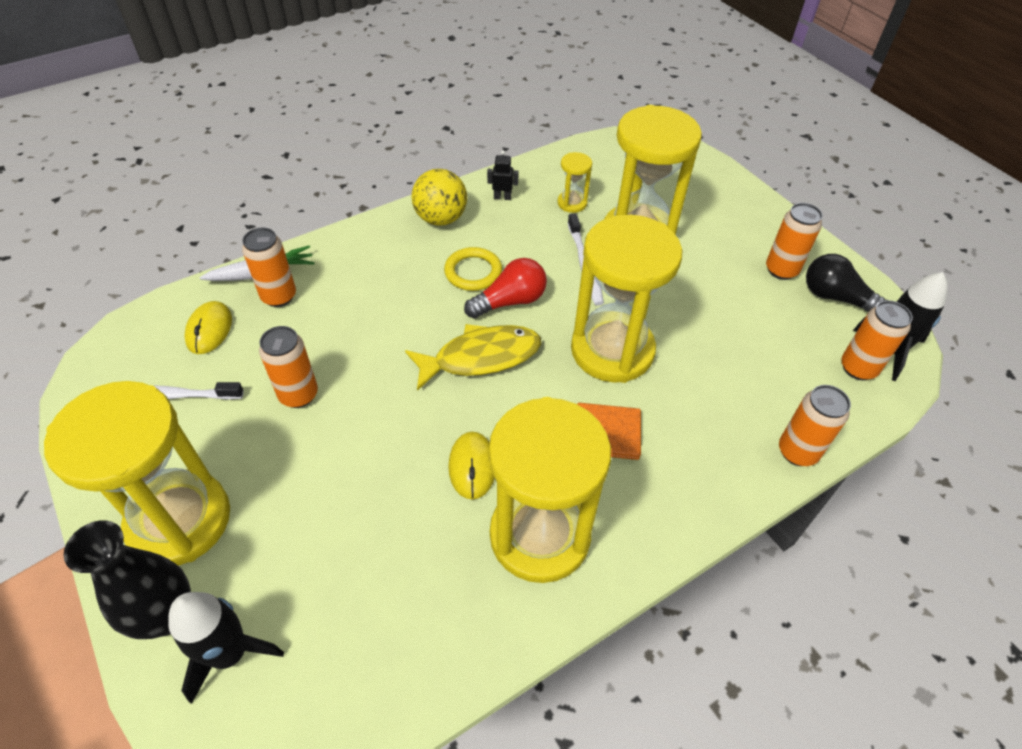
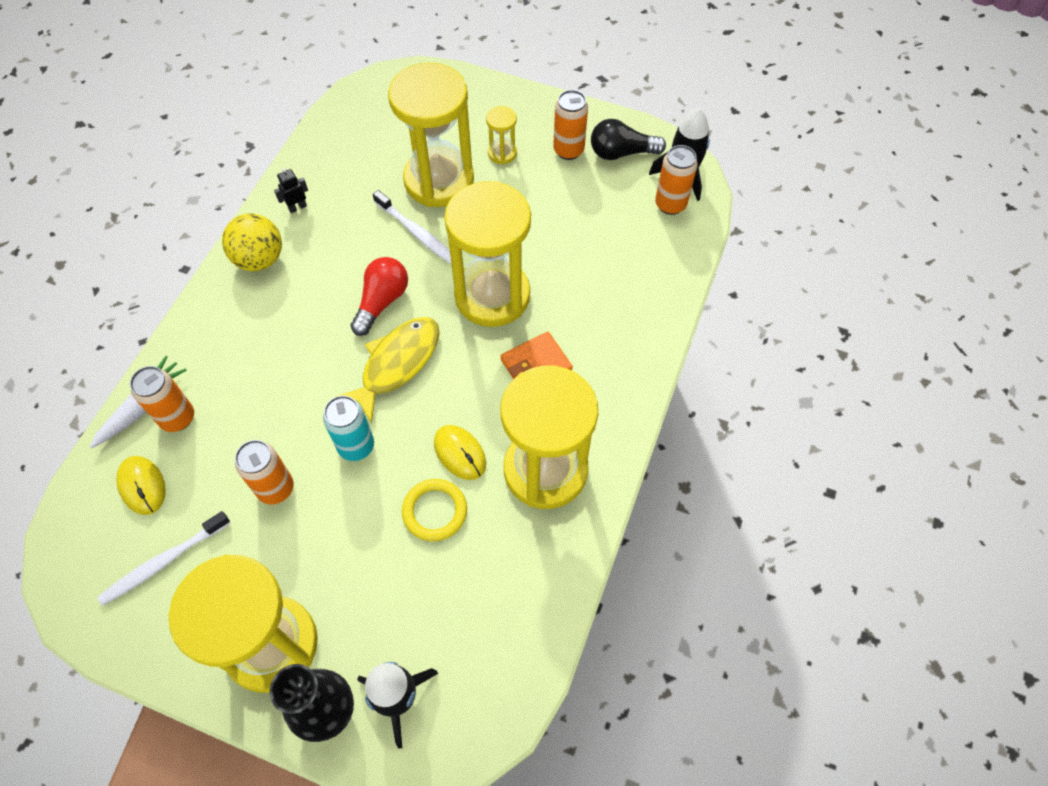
camera: 35 degrees left, 10 degrees up
yellow ring [444,247,502,291] -> yellow ring moved to [402,479,467,541]
yellow hourglass [557,152,592,213] -> yellow hourglass moved to [486,106,517,164]
orange can [779,385,851,466] -> none
none -> turquoise can [323,396,374,461]

